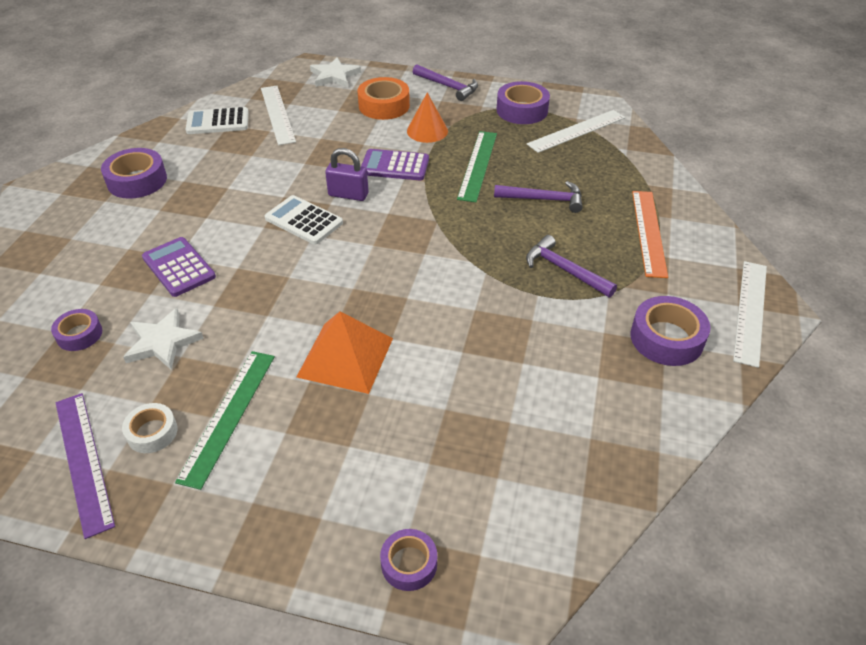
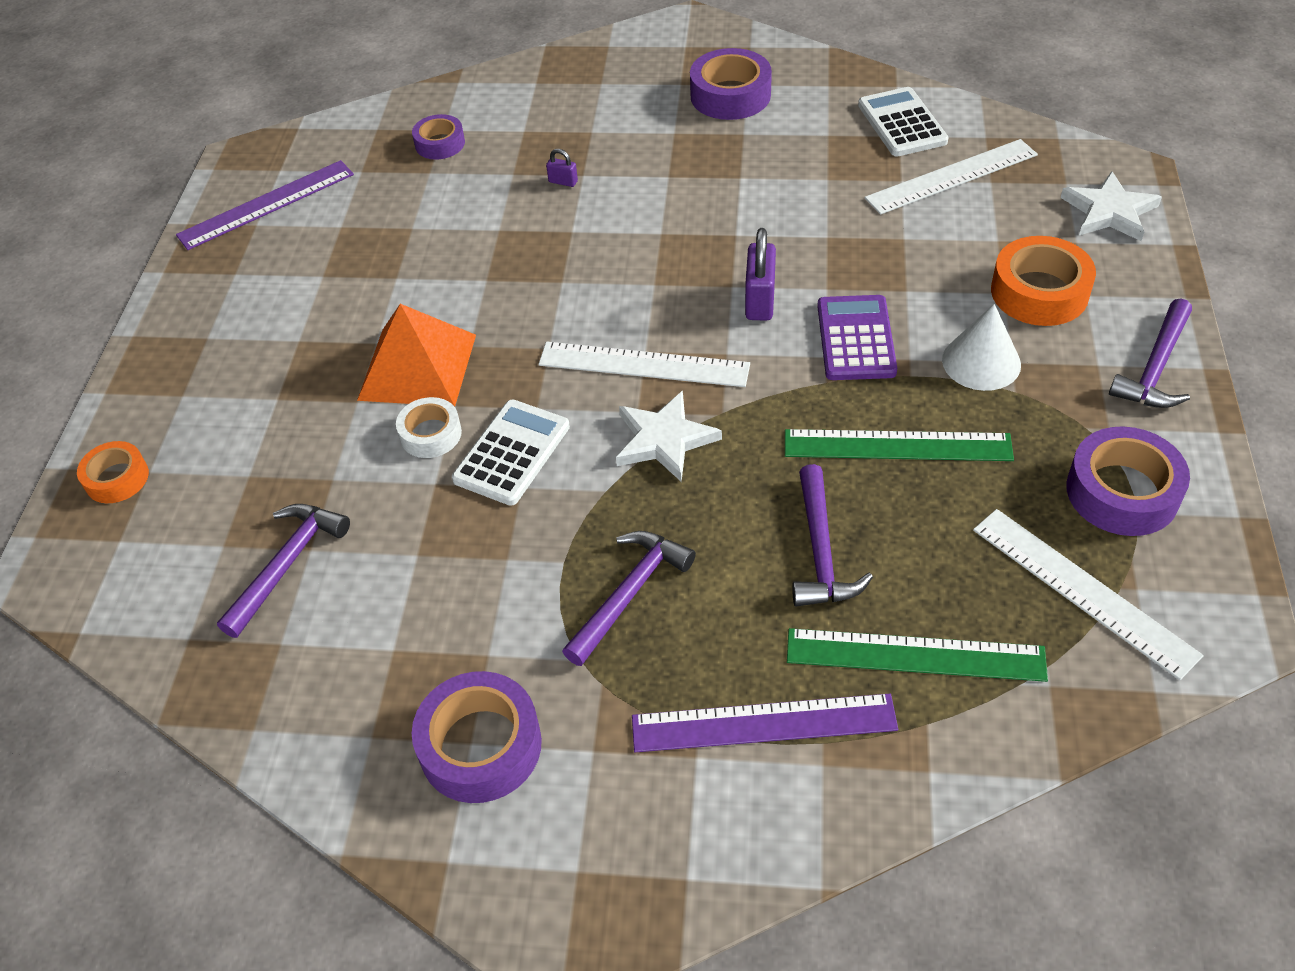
camera: 85 degrees right, 5 degrees up
white tape [122,403,177,453] -> white tape moved to [396,397,462,458]
white star [123,308,204,370] -> white star moved to [616,391,722,482]
purple calculator [142,237,216,297] -> purple padlock [546,149,578,187]
green ruler [175,351,275,490] -> green ruler moved to [787,628,1048,682]
white calculator [265,195,343,245] -> white calculator moved to [452,399,570,506]
purple tape [380,529,437,591] -> orange tape [77,441,149,503]
orange cone [407,92,448,143] -> white cone [942,304,1021,391]
orange ruler [632,191,668,278] -> purple ruler [632,694,898,752]
white ruler [733,261,767,368] -> white ruler moved to [538,342,750,387]
none -> purple hammer [217,504,350,638]

